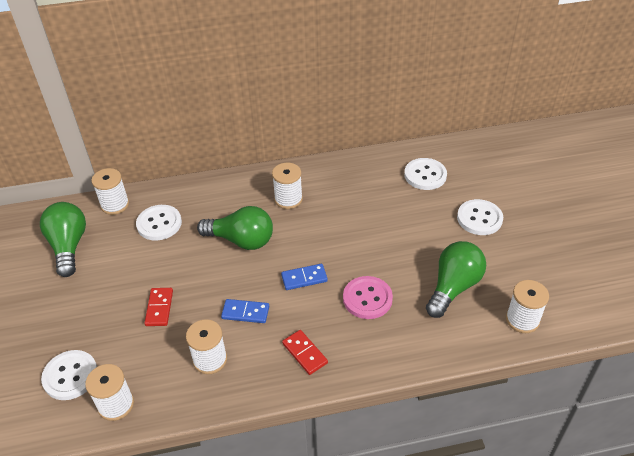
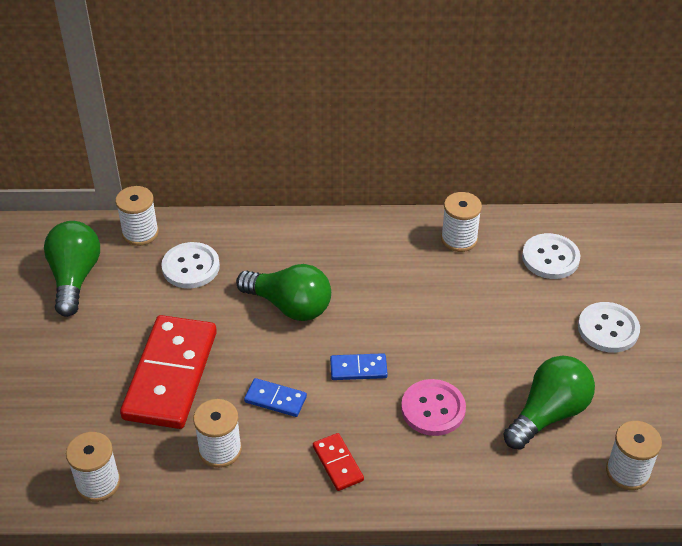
camera: 10 degrees right, 0 degrees up
white button [41,350,97,400] -> none
red domino [145,288,173,326] -> red domino [120,315,217,429], size x2.27
white spool [272,163,303,209] -> white spool moved to [441,192,482,252]

